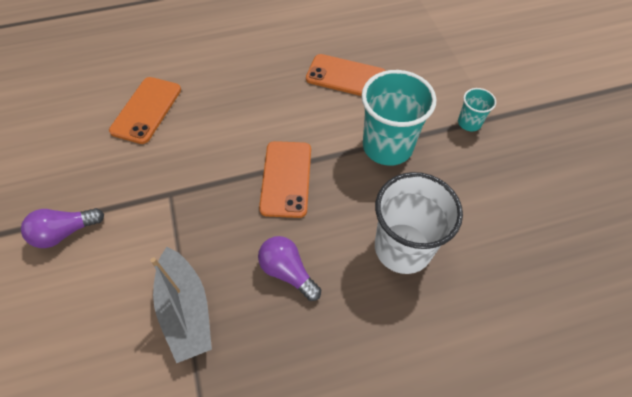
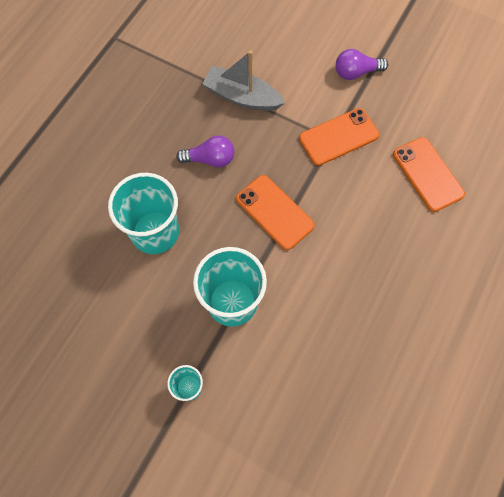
camera: 135 degrees right, 10 degrees up
purple light bulb [21,208,104,248] -> purple light bulb turned 120 degrees counterclockwise [336,49,388,80]
orange phone [306,54,386,96] -> orange phone moved to [299,108,379,166]
white cup [375,172,463,274] -> turquoise cup [108,173,179,254]

